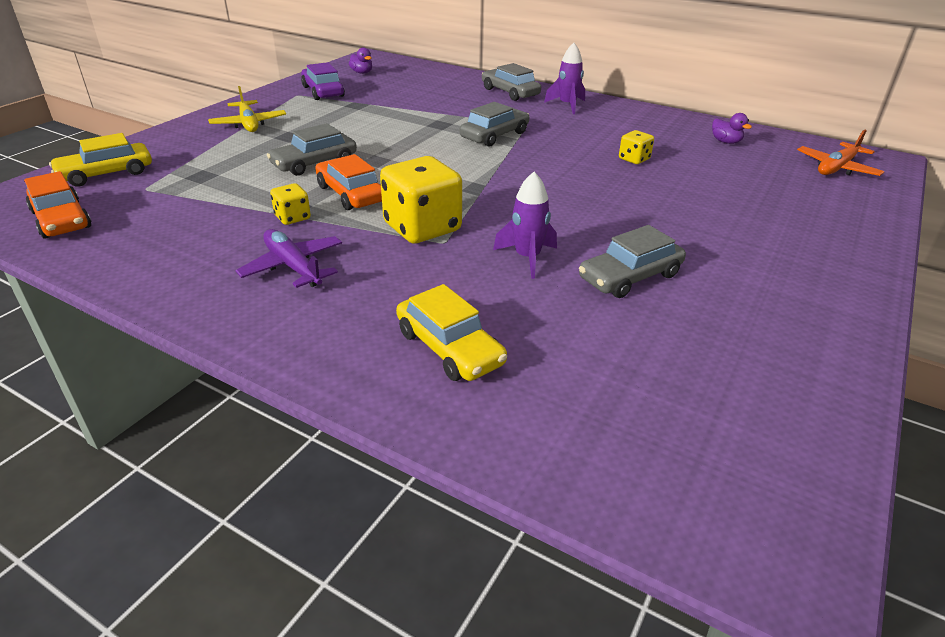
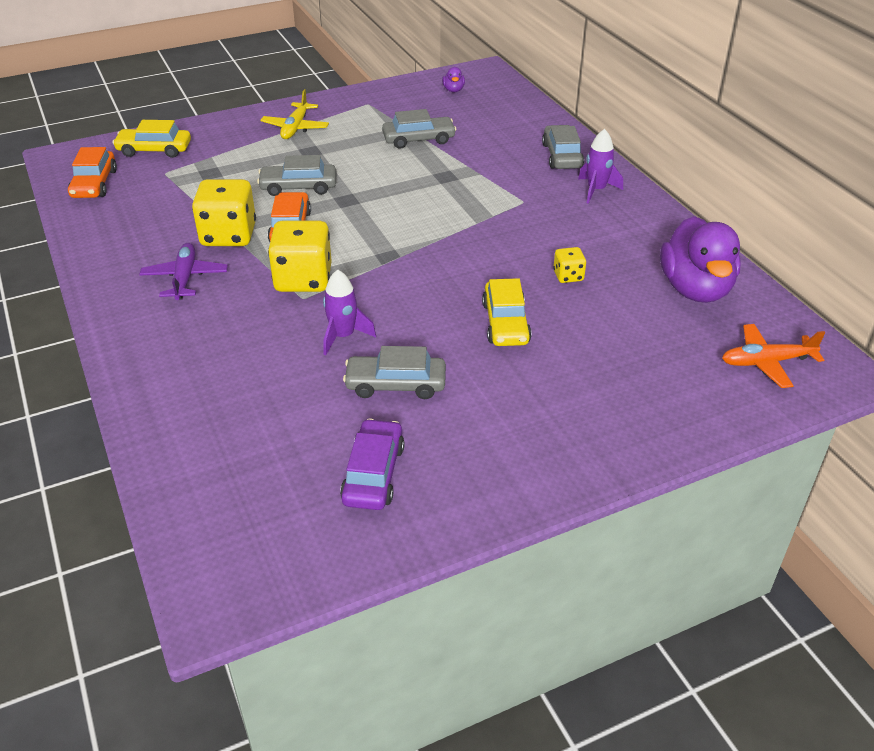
camera: 35 degrees right, 5 degrees up
yellow dice [270,183,311,225] -> yellow dice [192,179,256,246], size x2.04
purple car [301,62,345,100] -> purple car moved to [340,419,405,510]
yellow car [396,284,507,381] -> yellow car moved to [482,278,532,346]
grey car [460,102,529,147] -> grey car moved to [382,109,456,149]
purple duck [712,113,752,144] -> purple duck [660,216,740,303], size x2.46

